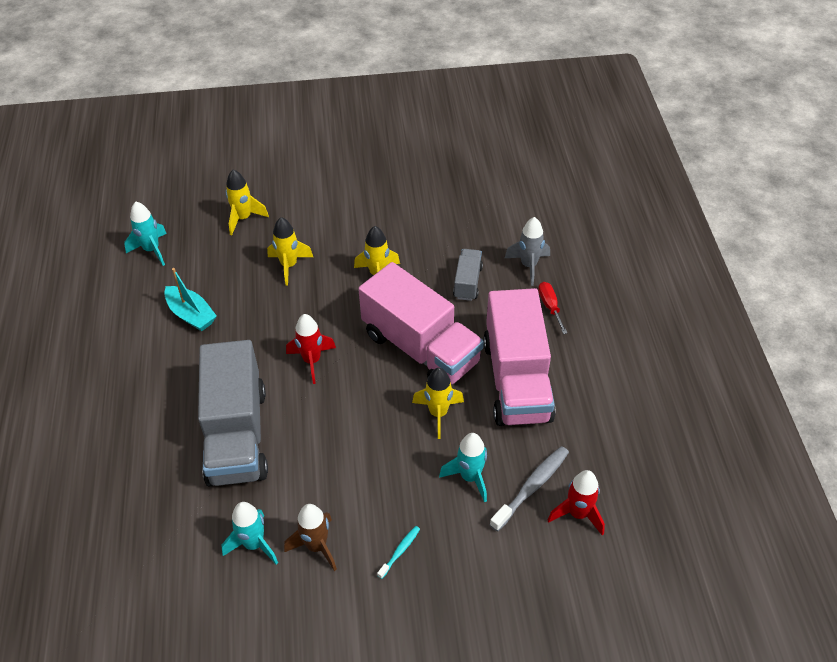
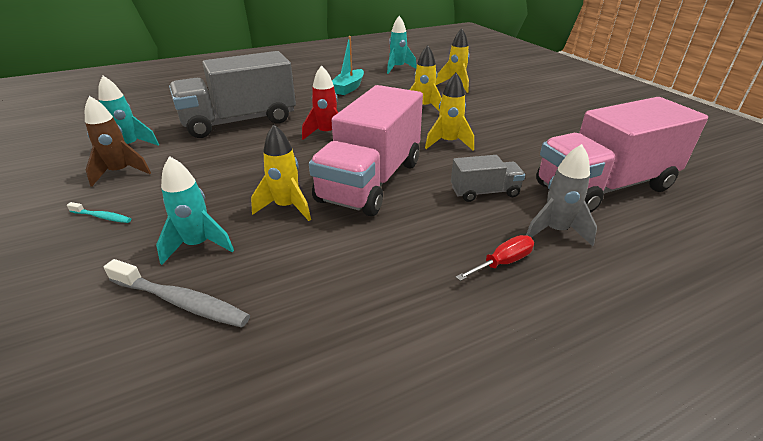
camera: 70 degrees right, 15 degrees down
pink truck [483,288,556,426] -> pink truck moved to [536,97,708,213]
red rocket [548,470,605,535] -> none

